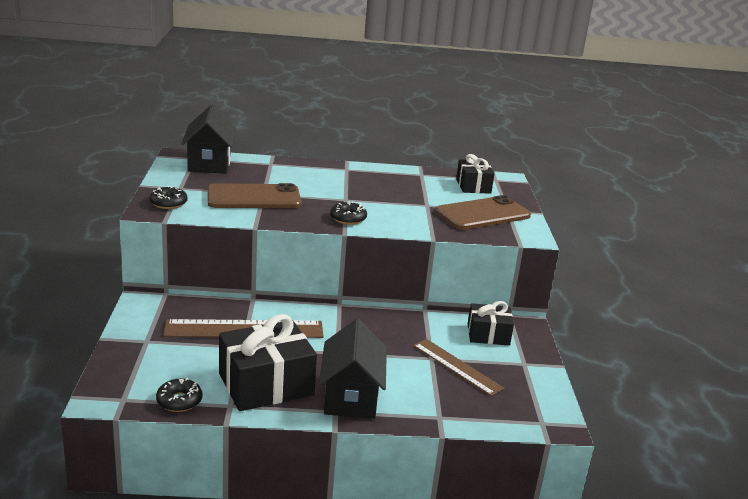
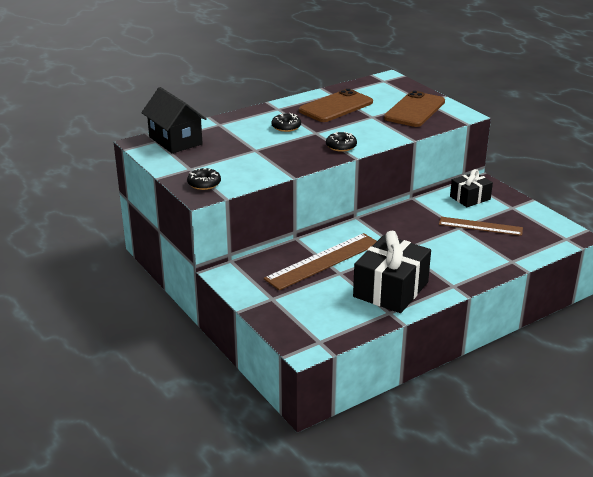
camera: 30 degrees left, 5 degrees up
black donut [156,378,202,412] -> black donut moved to [271,113,301,132]
brown phone [207,183,301,208] -> brown phone moved to [298,89,373,122]
black house [319,319,387,419] -> none
black gift [456,154,495,194] -> none

